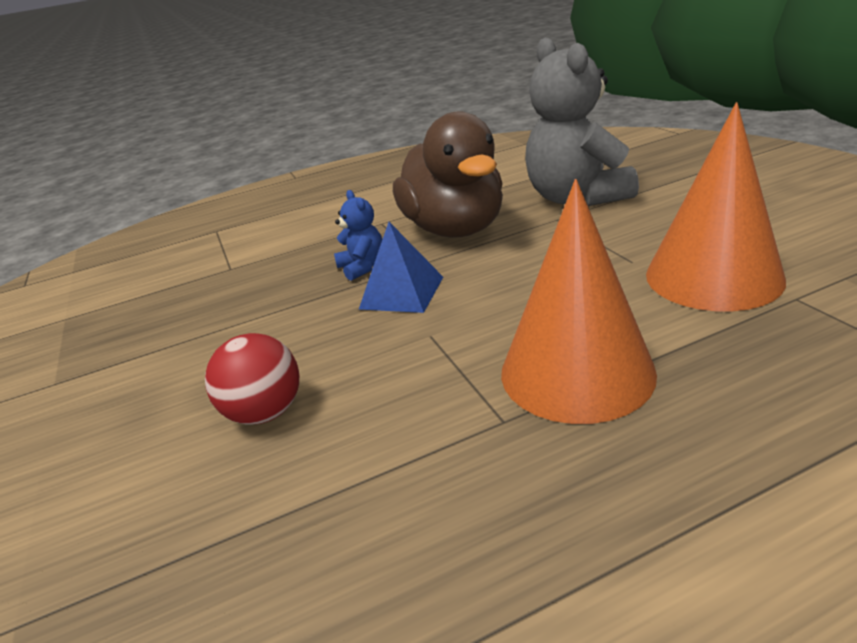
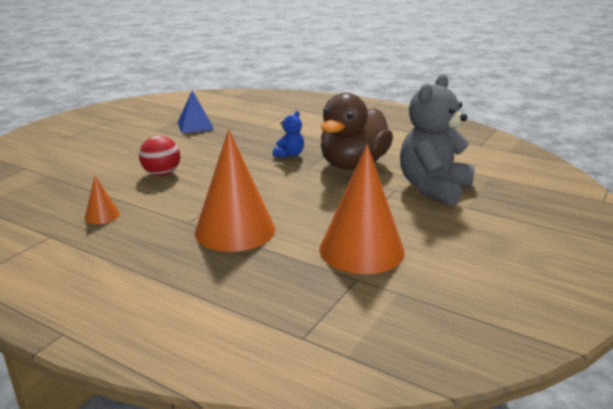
camera: 50 degrees right, 5 degrees down
blue pyramid [359,222,443,313] -> blue pyramid moved to [177,90,214,133]
none -> orange cone [85,176,120,224]

